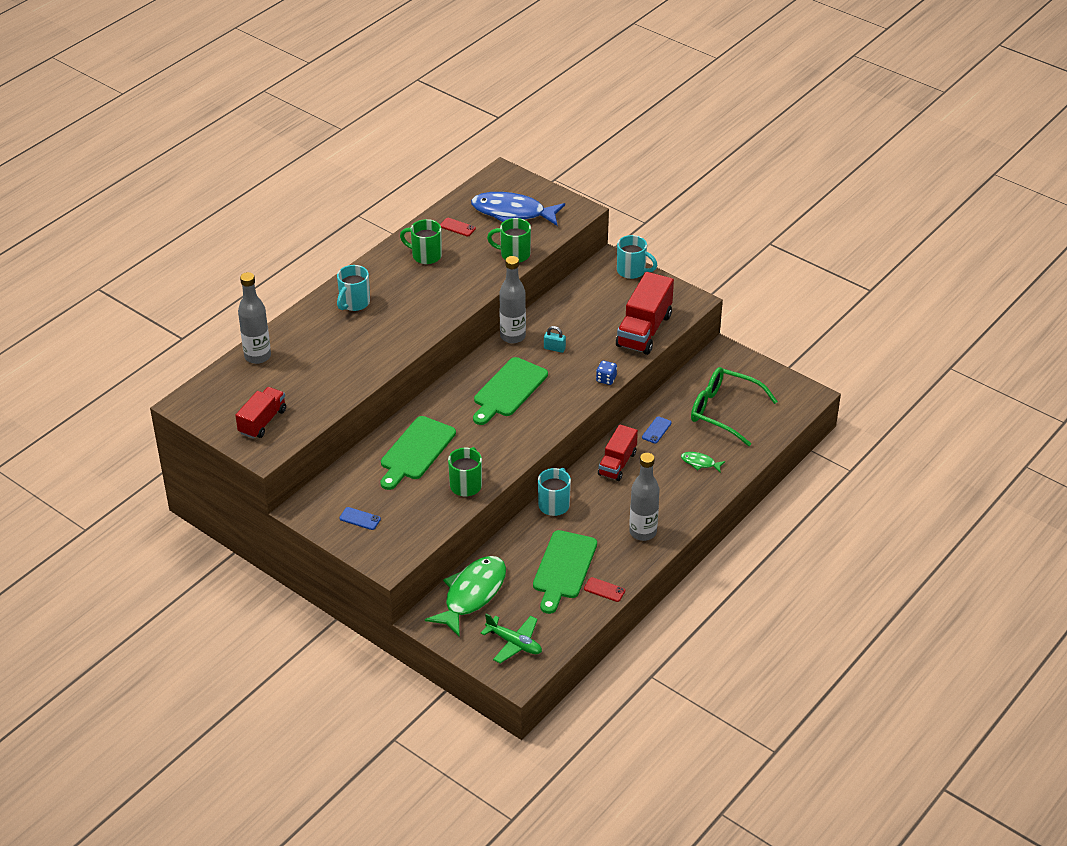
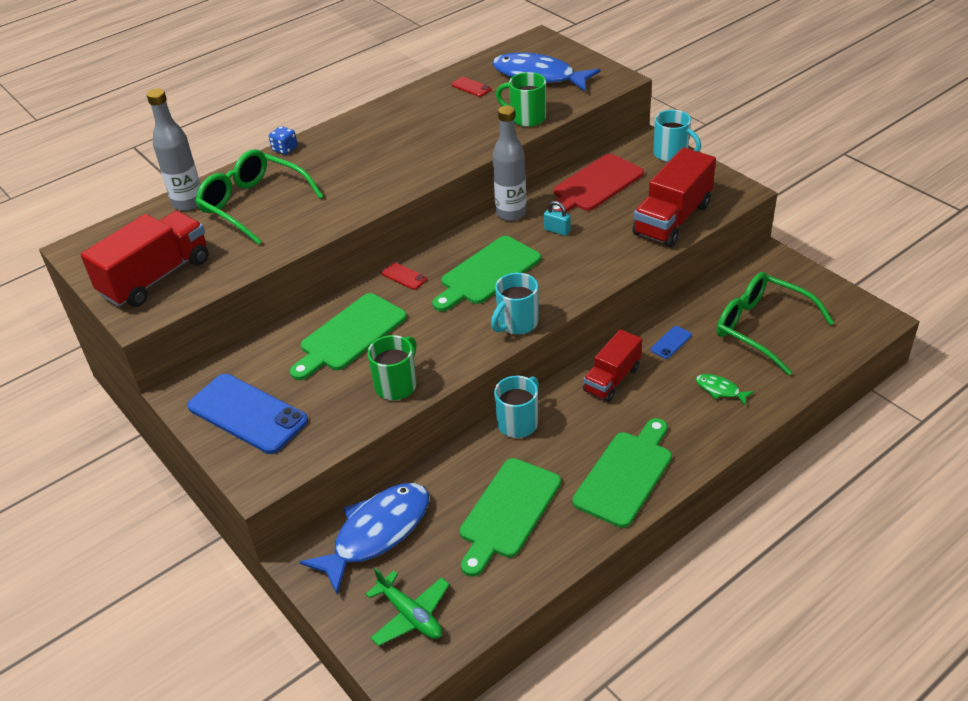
camera: 15 degrees right, 0 degrees up
red truck [235,387,286,439] -> red truck [81,211,209,307], size x1.55
turquoise mug [337,265,370,311] -> turquoise mug moved to [491,273,538,334]
blue phone [339,507,381,530] -> blue phone [187,374,308,454], size x2.35
green mug [400,219,442,264] -> none
green fish [425,556,506,637] -> blue fish [300,483,429,595]
red phone [584,577,625,602] -> red phone moved to [382,263,427,290]
blue dice [596,361,617,385] -> blue dice moved to [269,126,297,155]
grey bottle [629,453,660,541] -> green cutting board [572,418,672,528]
none -> green glasses [195,149,324,245]
none -> red cutting board [547,154,644,212]

